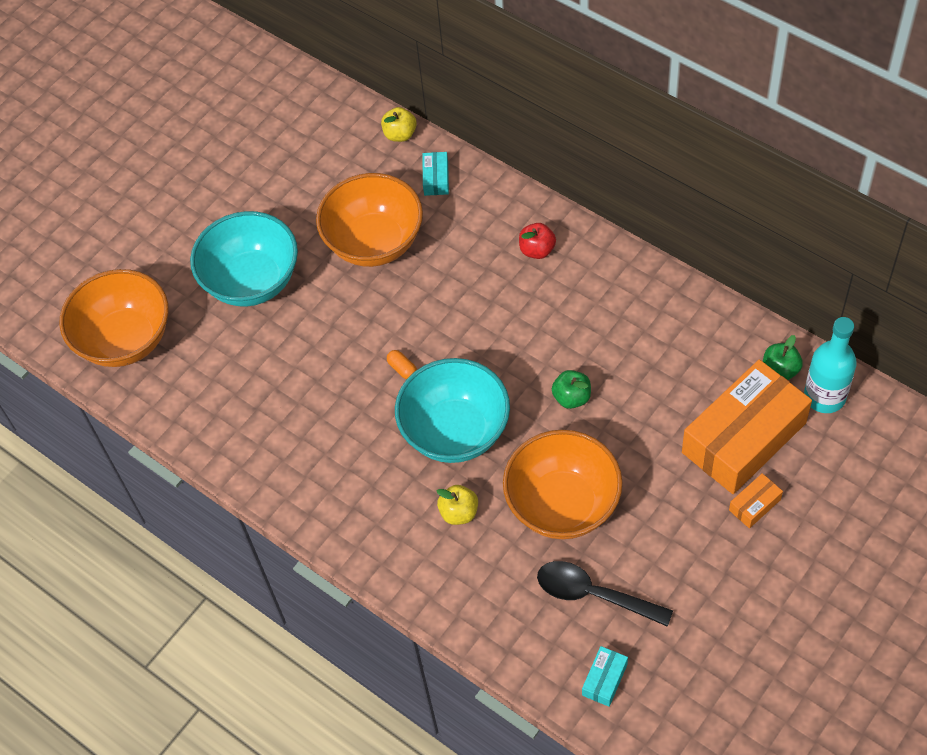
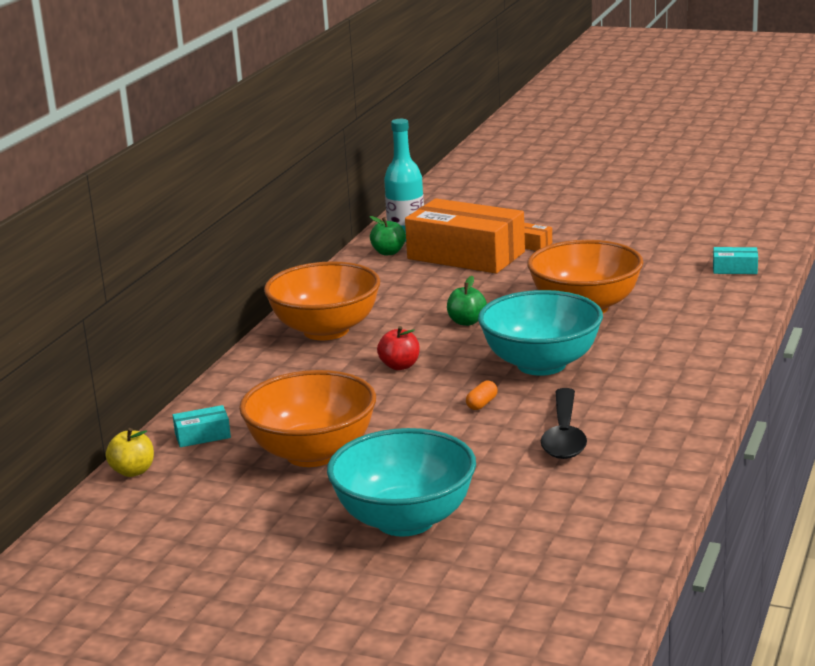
camera: 110 degrees left, 35 degrees down
orange bowl [59,269,168,367] -> orange bowl moved to [264,261,380,340]
yellow apple [437,485,478,525] -> none
red apple [519,223,556,259] -> red apple moved to [377,326,419,370]
black spoon [537,561,673,627] -> black spoon moved to [541,388,587,459]

